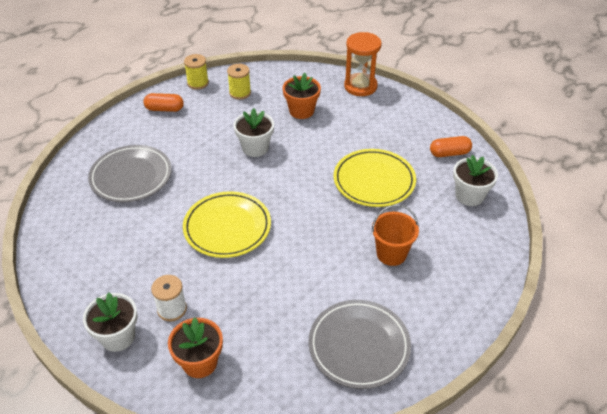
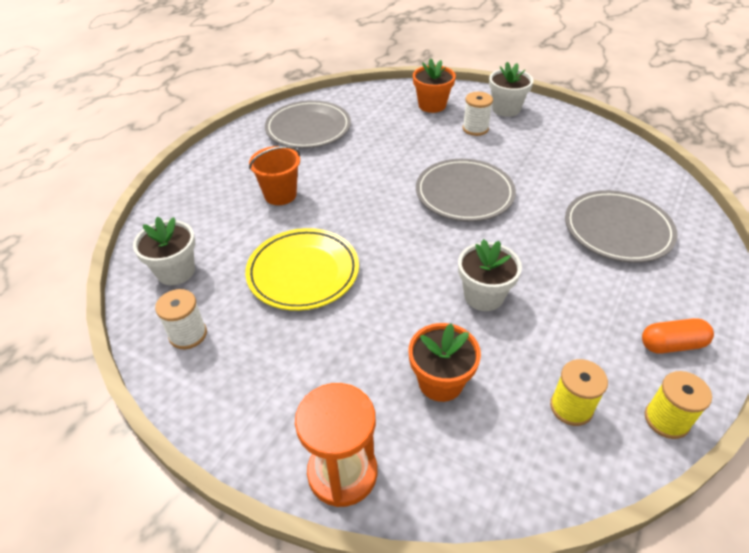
camera: 170 degrees right, 0 degrees up
yellow plate [183,191,271,258] -> grey plate [416,159,516,221]
orange capsule [430,136,472,157] -> white spool [155,289,207,349]

